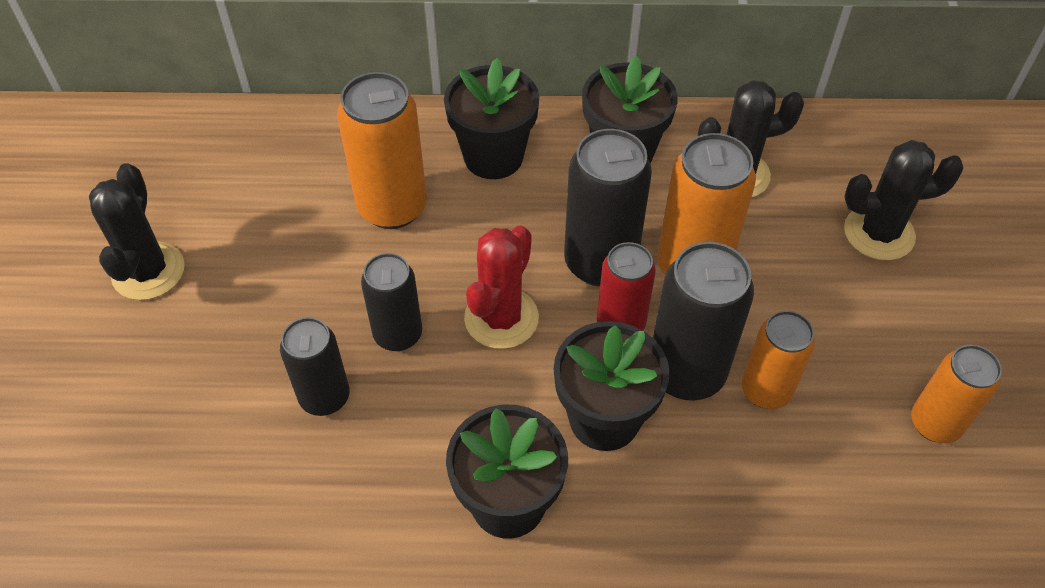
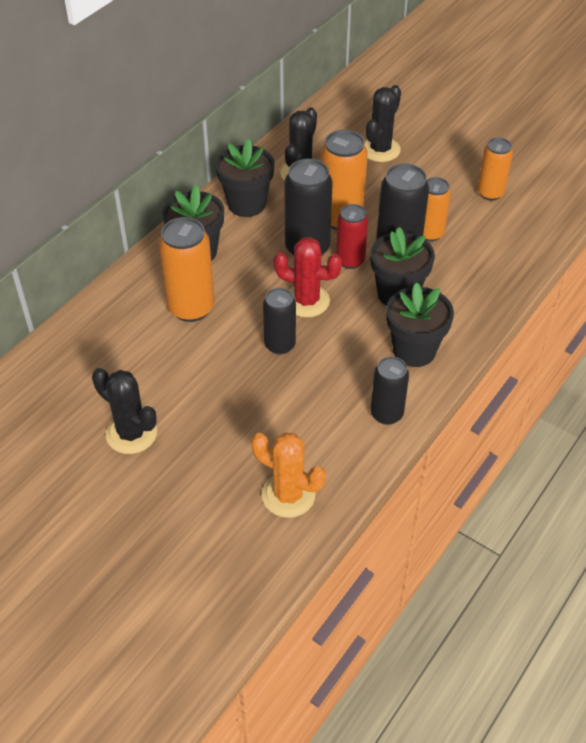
camera: 55 degrees left, 5 degrees down
black can [280,317,350,416] -> black can moved to [371,356,409,425]
red cactus [464,225,539,349] -> red cactus turned 45 degrees counterclockwise [274,237,342,317]
none -> orange cactus [251,433,326,518]

